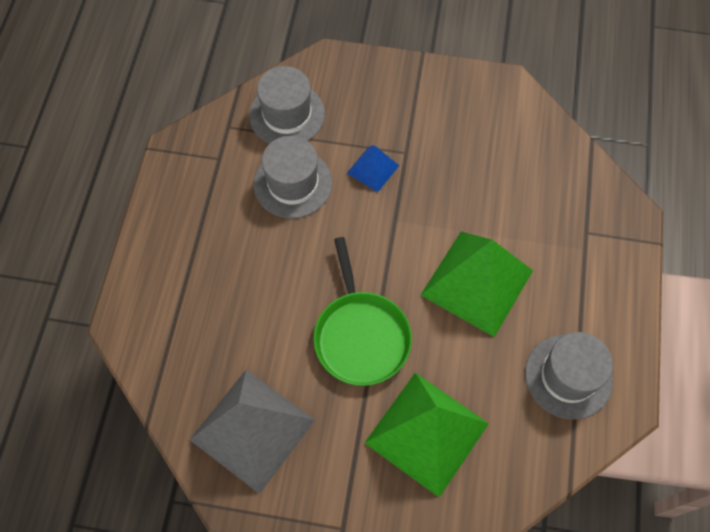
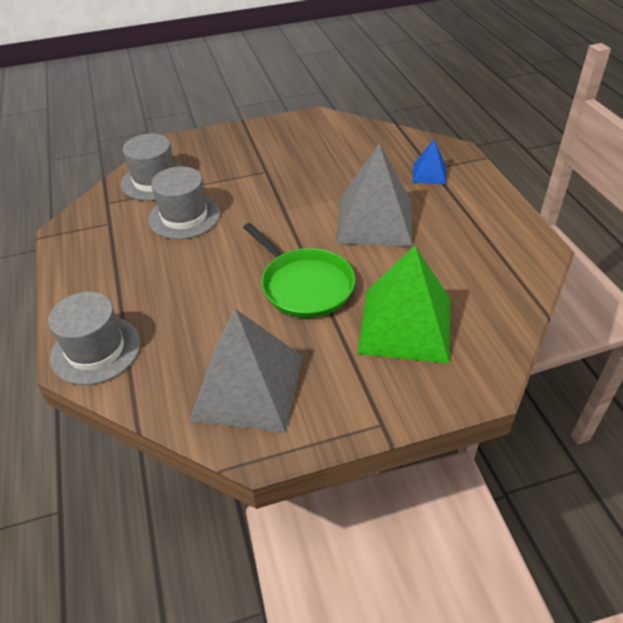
camera: 25 degrees left, 20 degrees down
blue pyramid [347,145,399,192] -> blue pyramid moved to [412,139,446,184]
green pyramid [421,231,533,337] -> grey pyramid [336,144,413,247]
grey hat [525,332,613,419] -> grey hat moved to [48,292,140,385]

